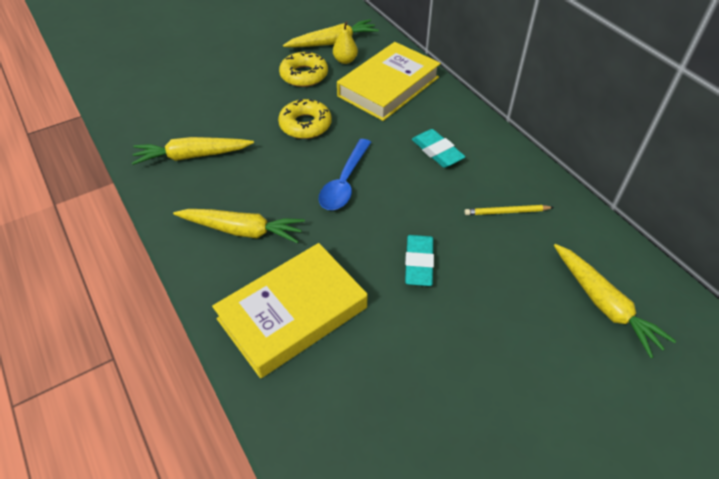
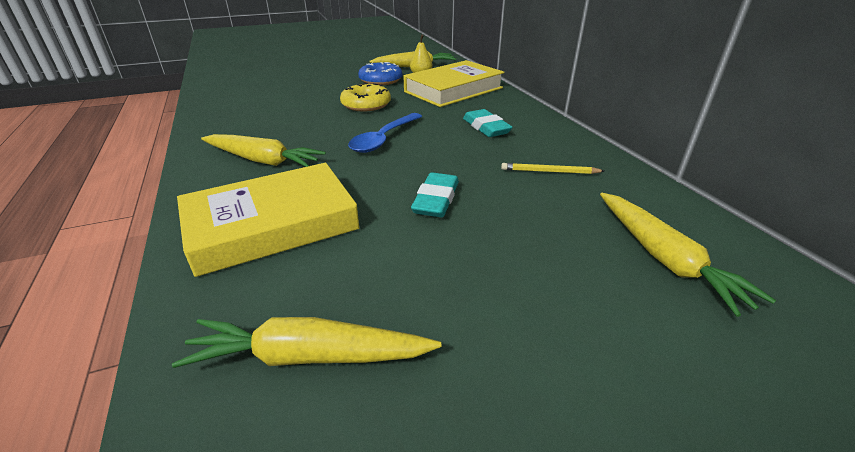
camera: 10 degrees right, 15 degrees down
yellow carrot [132,137,254,165] -> yellow carrot moved to [172,317,442,368]
yellow donut [279,52,328,87] -> blue donut [358,62,402,85]

